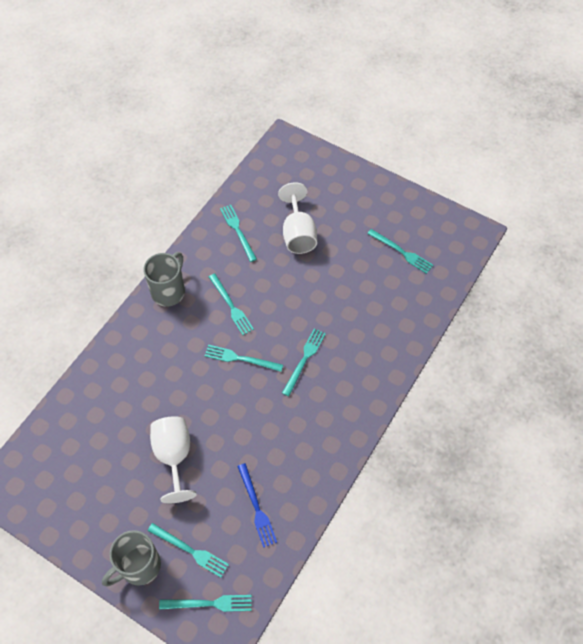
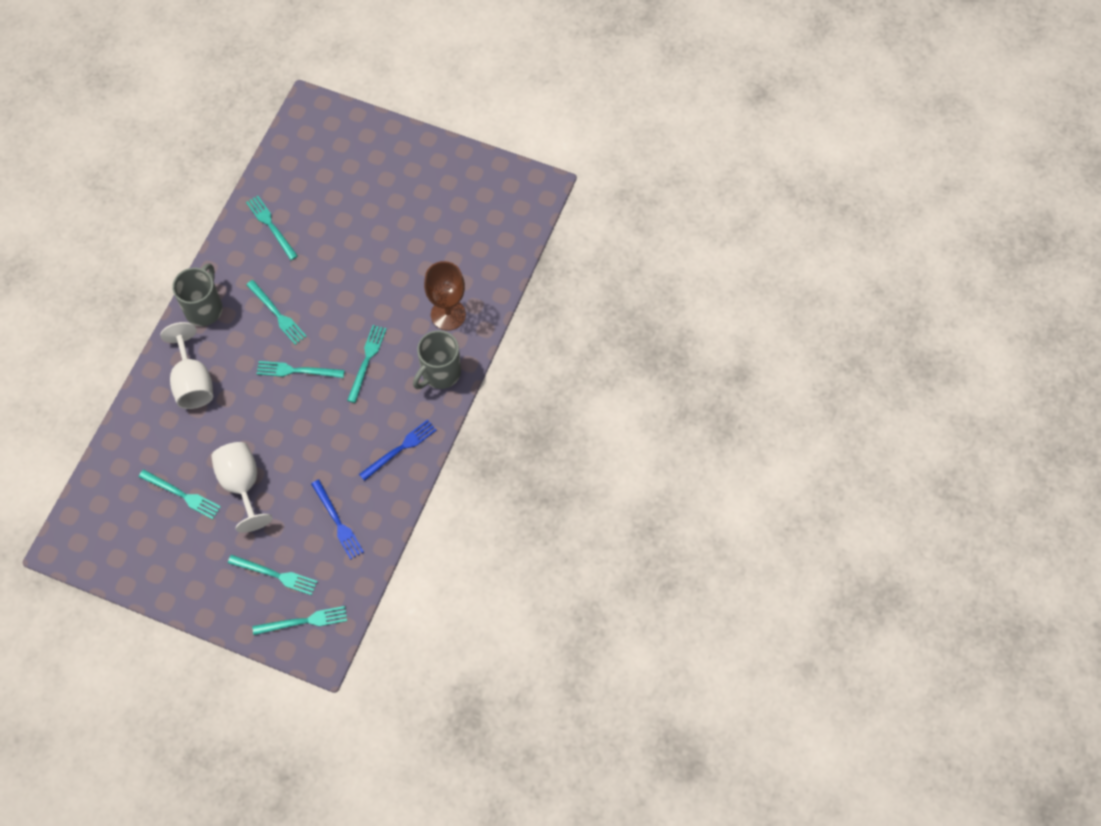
camera: 10 degrees left, 5 degrees up
grey mug [102,530,161,587] -> grey mug moved to [413,330,461,389]
white goblet [278,182,317,254] -> white goblet moved to [160,322,213,409]
turquoise fork [367,229,433,274] -> turquoise fork moved to [139,469,221,519]
none -> blue fork [359,420,437,481]
none -> brown goblet [424,261,466,331]

